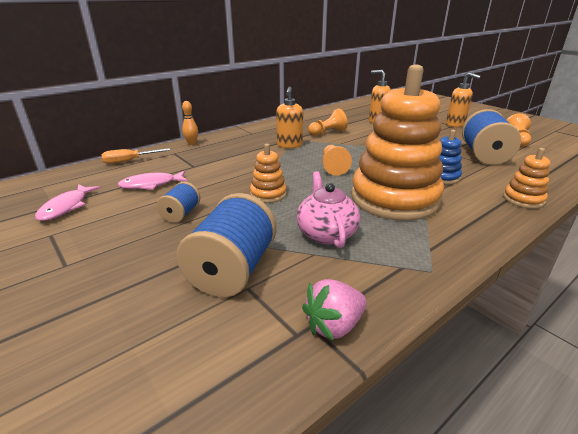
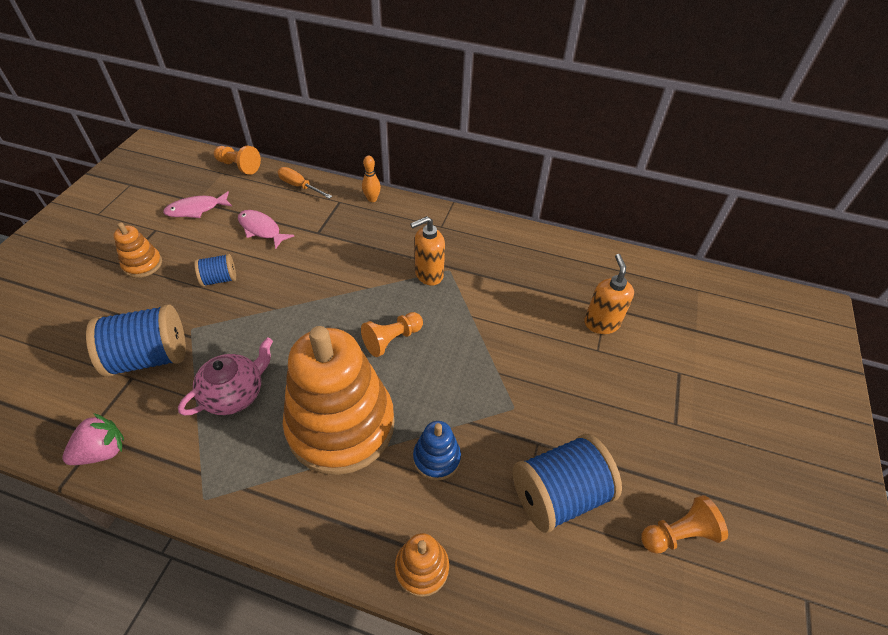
camera: 55 degrees right, 20 degrees up
orange stacking toy [250,144,287,203] -> orange stacking toy moved to [113,222,162,278]
pink strawberry [302,279,367,341] -> pink strawberry turned 120 degrees clockwise [62,413,124,465]
orange pawn [308,109,348,136] -> orange pawn moved to [214,146,261,175]
orange soap dispenser [446,72,481,127] -> none

